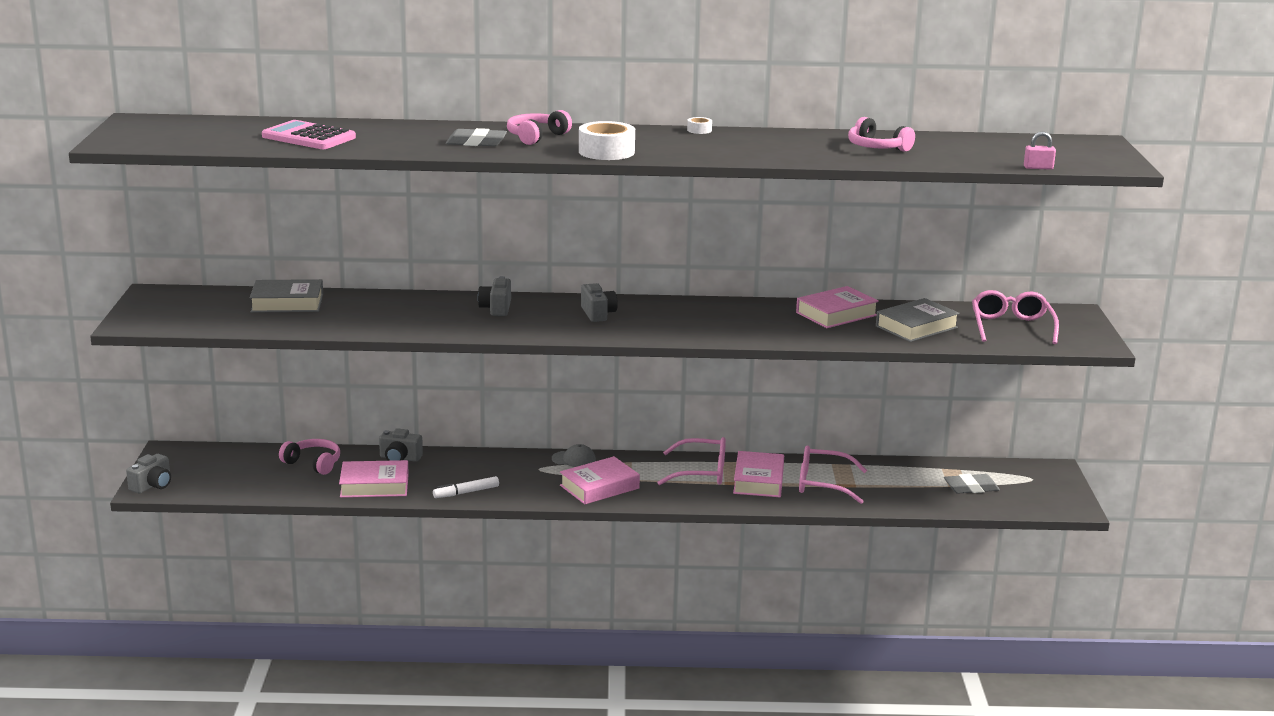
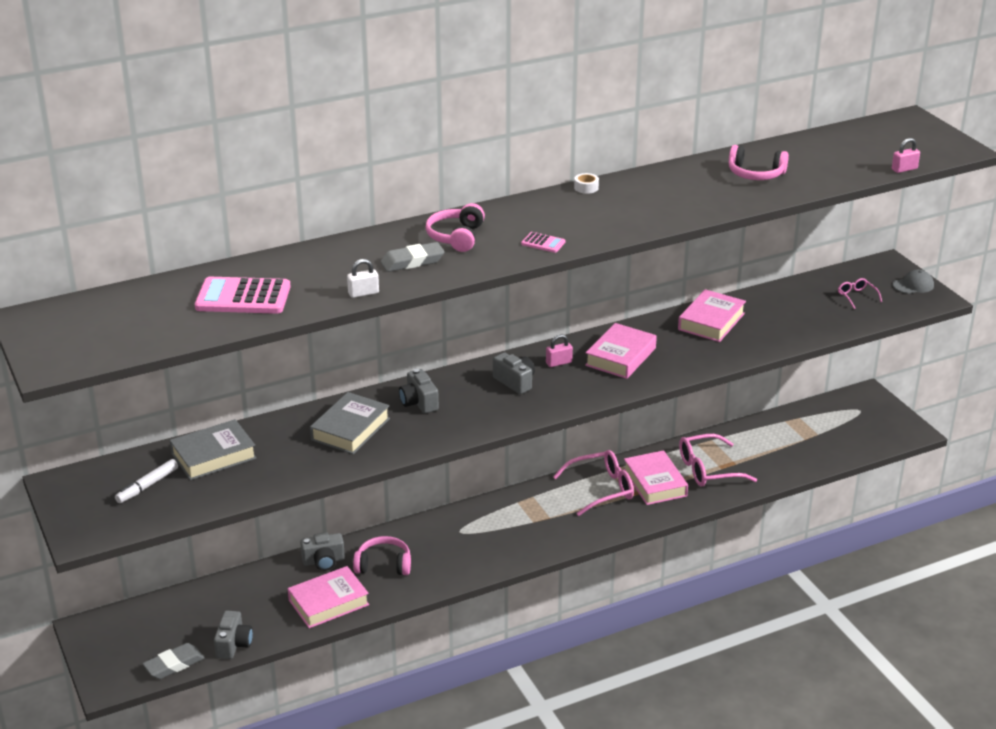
camera: 25 degrees left, 10 degrees up
grey camera [126,454,171,493] -> grey camera moved to [214,611,253,659]
pink headphones [279,439,340,475] -> pink headphones moved to [353,536,411,575]
white marker [433,476,499,498] -> white marker moved to [115,459,178,503]
grey cap [552,444,596,467] -> grey cap moved to [893,270,934,294]
pink book [560,456,640,505] -> pink book moved to [585,323,657,379]
white tape [579,121,635,160] -> pink calculator [521,232,565,253]
grey book [876,298,960,342] -> grey book moved to [310,392,390,454]
grey eraser [944,474,1000,494] -> grey eraser moved to [142,643,205,679]
pink glasses [972,290,1059,344] -> pink glasses [838,278,882,309], size x0.50
none -> white padlock [347,259,379,298]
none -> pink padlock [546,334,573,367]

